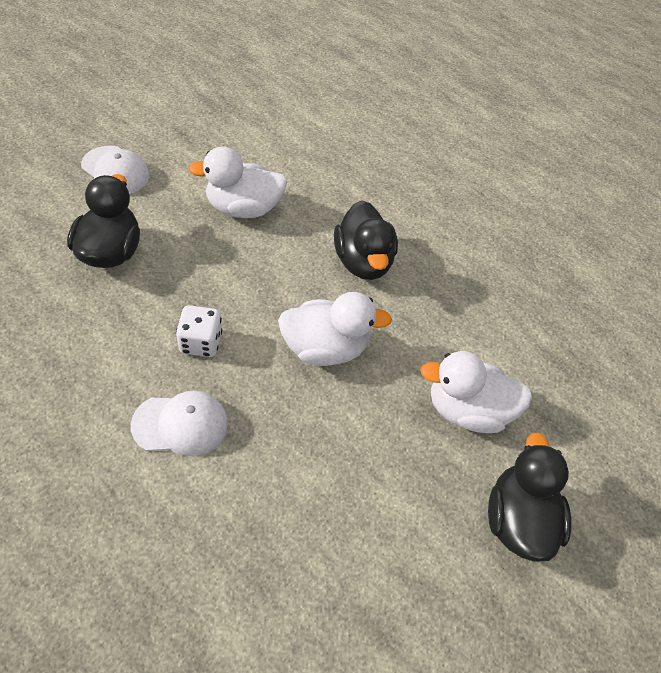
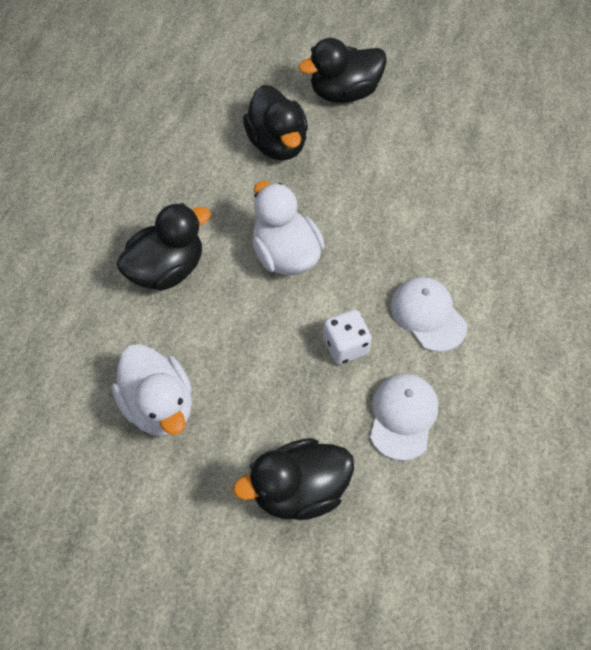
camera: 110 degrees left, 5 degrees up
white cap [81,146,149,194] -> white cap moved to [370,374,438,461]
white duck [420,351,532,433] -> black duck [243,85,308,160]

